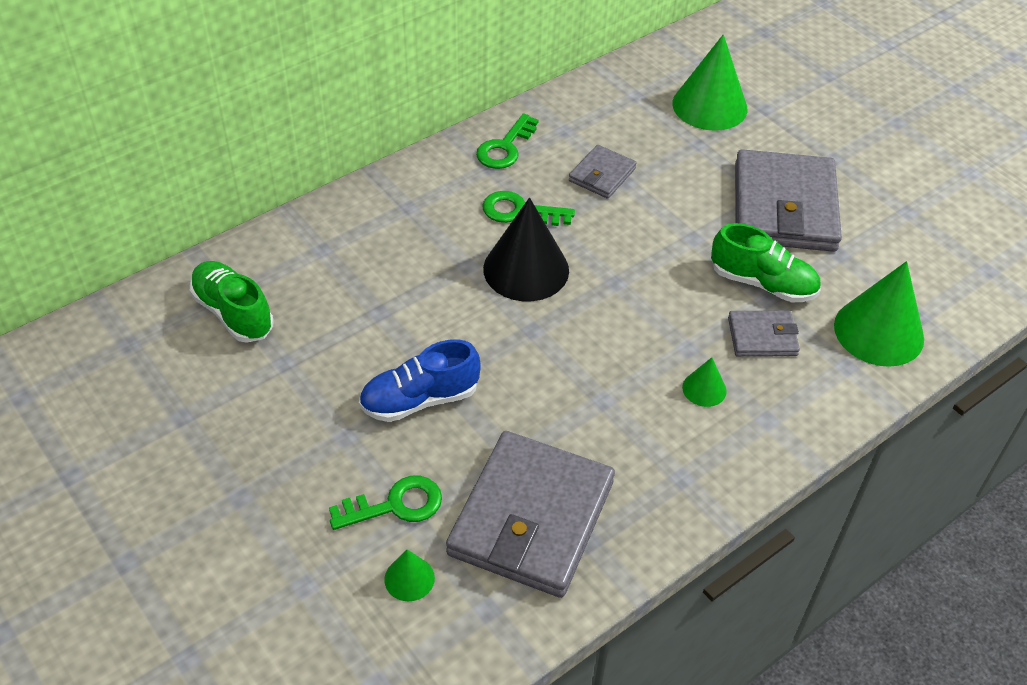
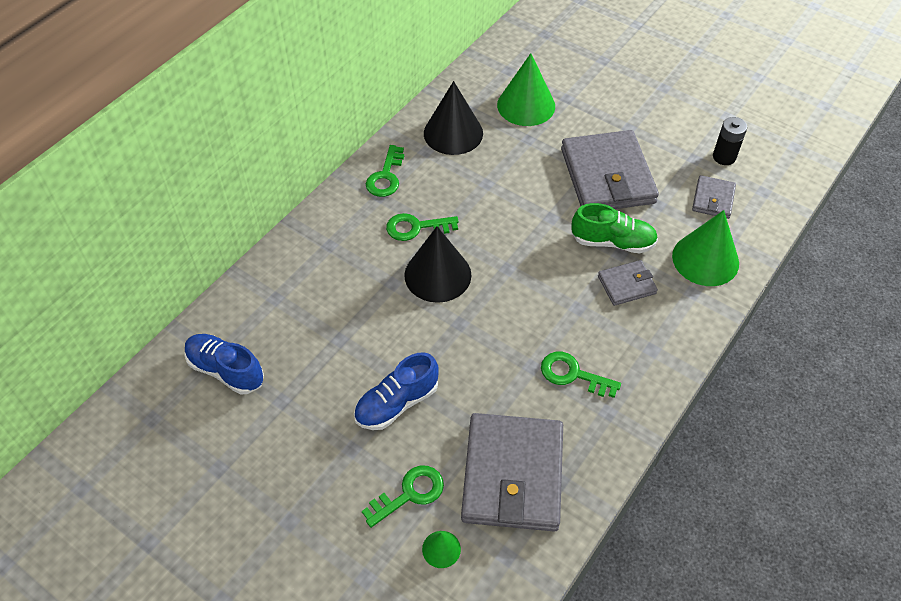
camera: 15 degrees left, 5 degrees up
green shoe [190,261,274,343] -> blue shoe [184,334,264,394]
grey wallet [569,145,637,199] -> grey wallet moved to [692,175,736,219]
green cone [682,357,727,407] -> none
none -> black cone [424,81,483,155]
none -> green key [541,352,621,398]
none -> black battery [713,117,747,165]

